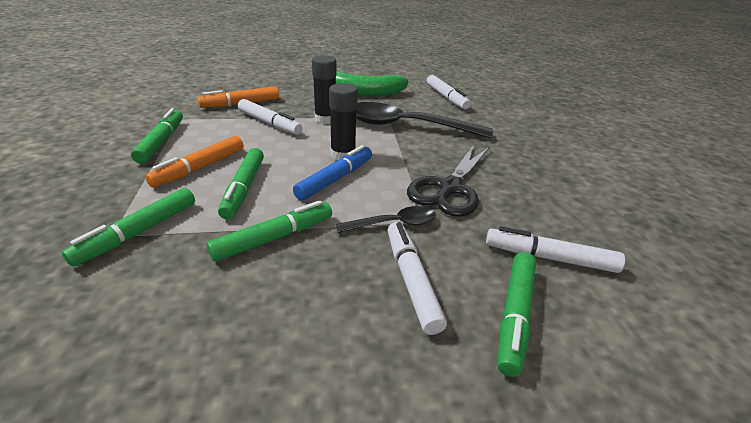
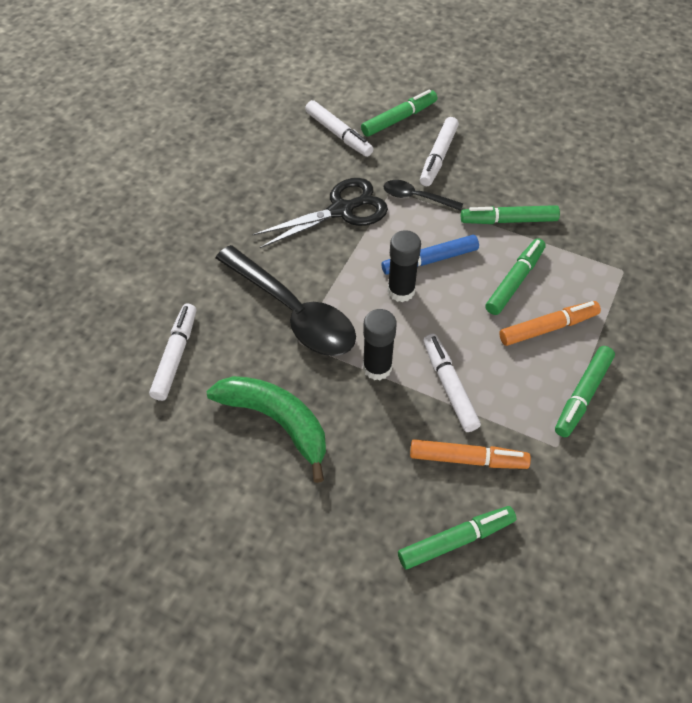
camera: 145 degrees left, 20 degrees up
green marker [62,188,195,267] -> green marker moved to [398,506,517,569]

